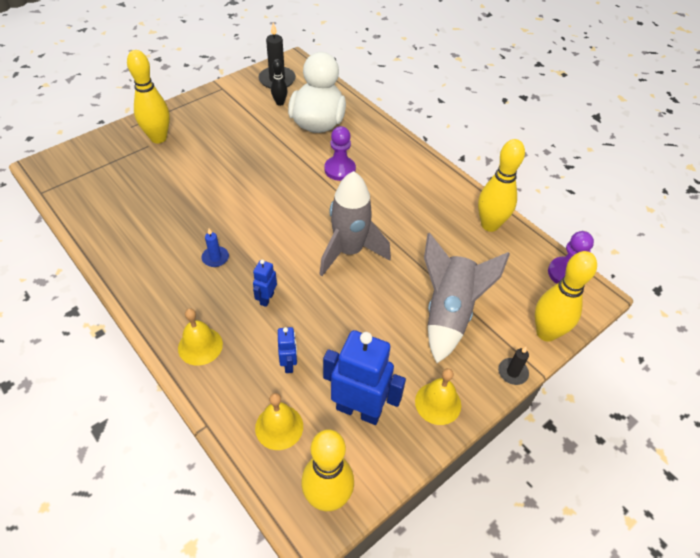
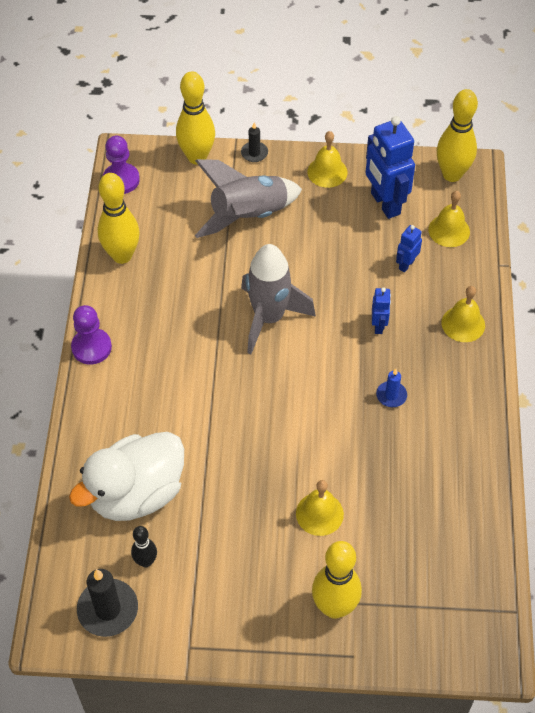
camera: 135 degrees left, 5 degrees up
blue robot [253,259,277,307] -> blue robot turned 60 degrees counterclockwise [372,287,391,334]
purple pawn [324,126,356,181] -> purple pawn moved to [71,305,112,364]
none -> yellow bell [296,480,344,536]

